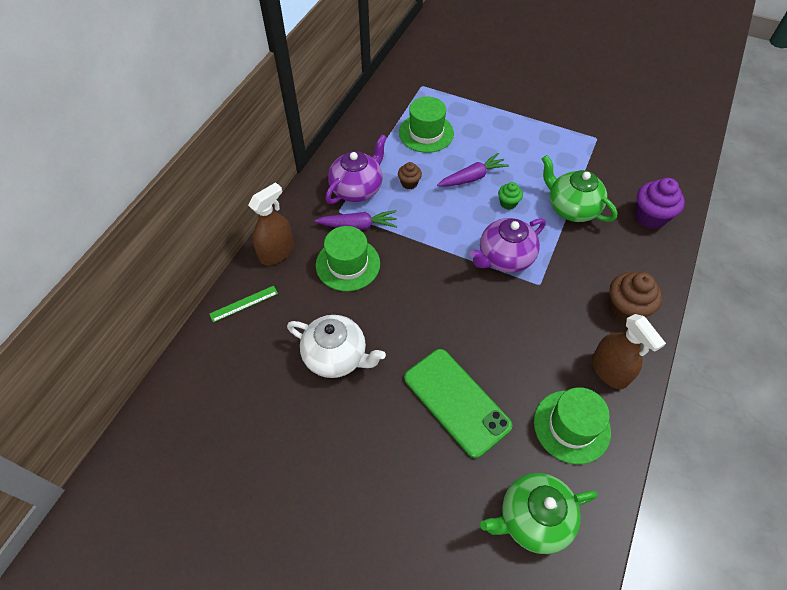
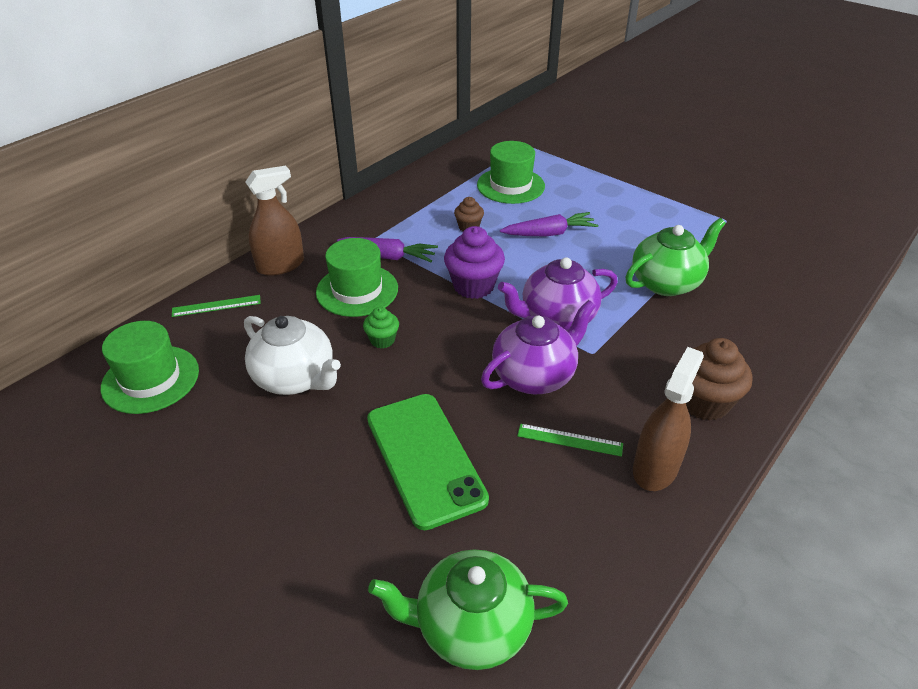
camera: 15 degrees right, 15 degrees down
purple teapot [326,134,387,204] -> purple teapot moved to [481,300,596,394]
green cupcake [498,182,523,210] -> green cupcake moved to [363,307,399,349]
green hat [534,388,611,464] -> green hat moved to [101,321,199,414]
green teapot [542,155,618,222] -> green teapot turned 90 degrees clockwise [625,218,726,296]
brown spray bottle [592,314,666,389] -> brown spray bottle turned 135 degrees counterclockwise [633,347,704,491]
purple cupcake [635,178,685,229] -> purple cupcake moved to [444,226,505,299]
none -> green ruler [517,424,623,457]

